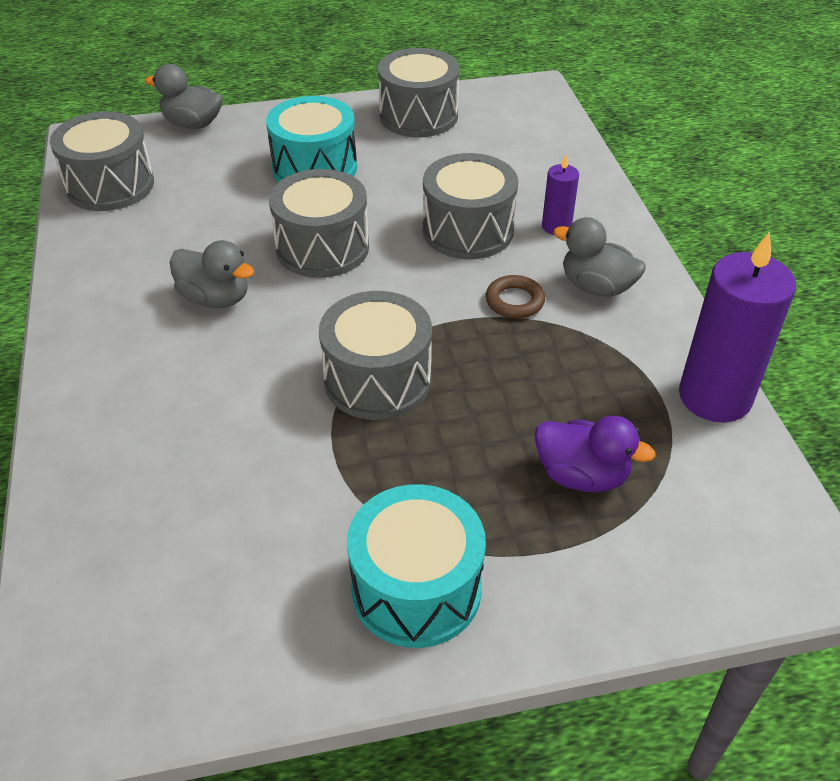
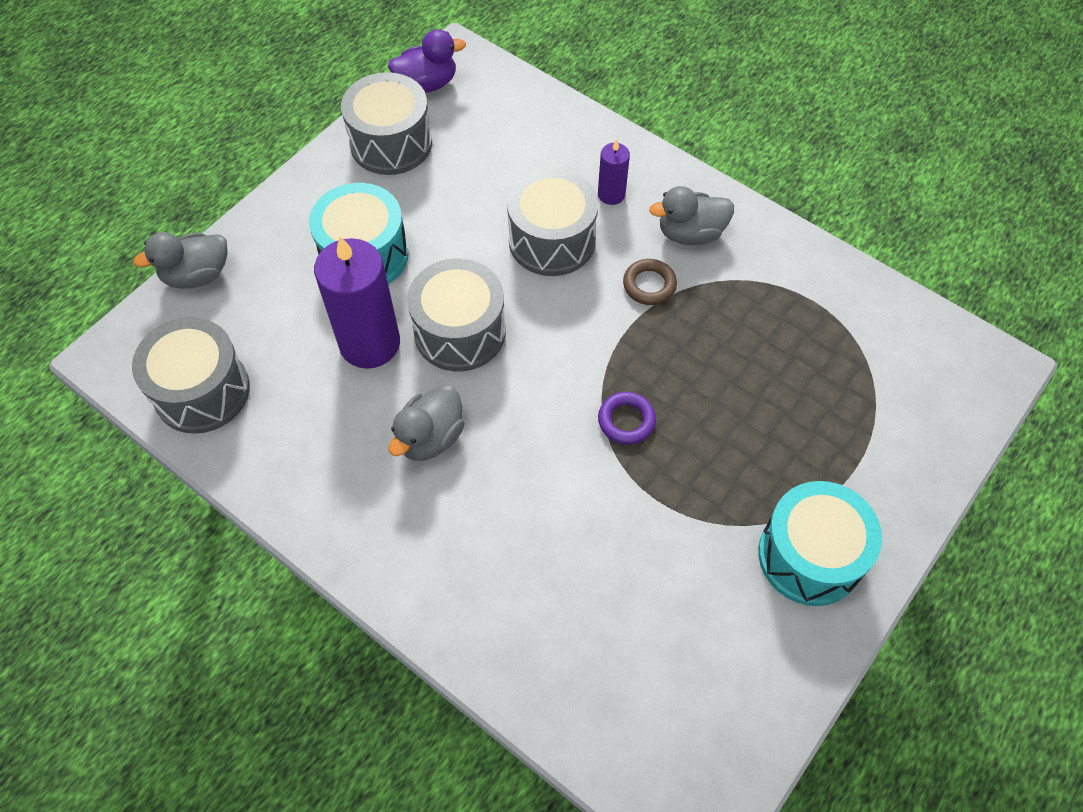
camera: 40 degrees left, 15 degrees up
grey duck [170,240,254,308] -> grey duck turned 135 degrees clockwise [389,385,465,461]
grey drum [319,291,432,420] -> purple ring [598,392,656,445]
purple duck [535,416,656,492] -> purple duck moved to [388,29,466,93]
purple candle [679,232,796,423] -> purple candle moved to [314,236,400,369]

